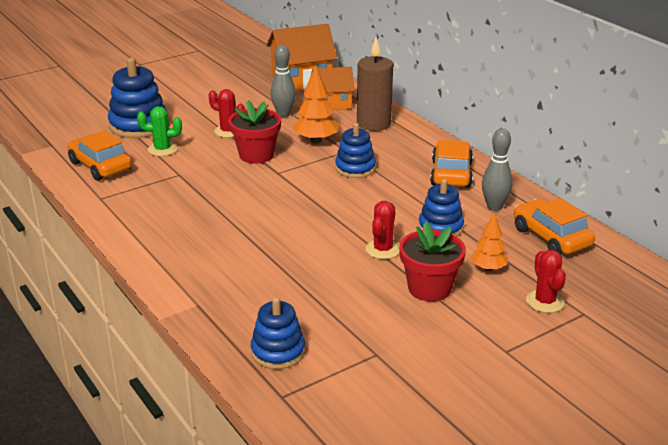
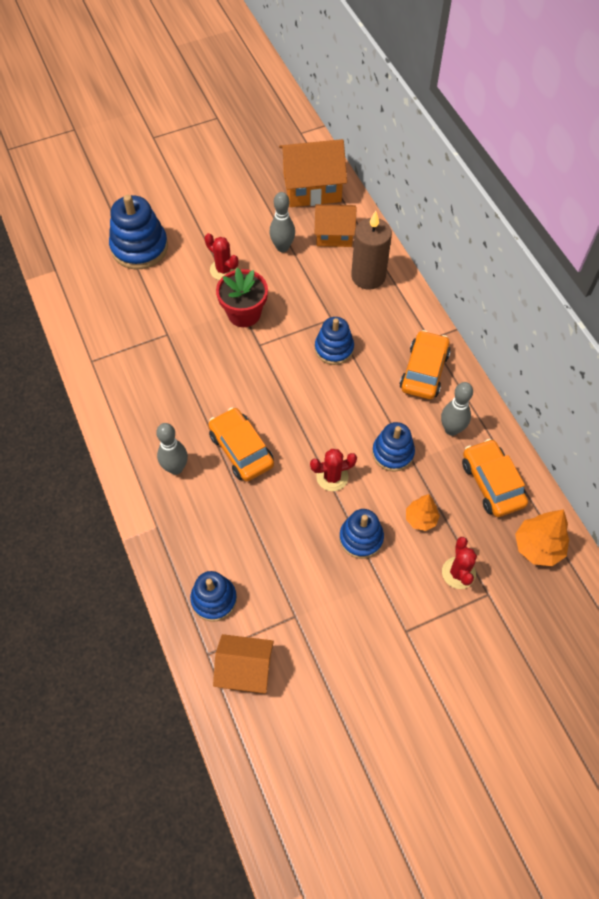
camera: 10 degrees right, 30 degrees up
orange car [67,130,132,181] -> orange car moved to [208,407,274,482]
green cactus [137,106,182,156] -> none
orange tree [293,65,339,144] -> orange tree moved to [515,509,569,566]
red cactus [366,201,400,259] -> red cactus turned 45 degrees clockwise [310,449,357,491]
red flower pot [399,221,466,302] -> blue stacking toy [339,509,384,559]
none -> grey bowling pin [156,423,188,475]
none -> orange house [213,634,274,693]

